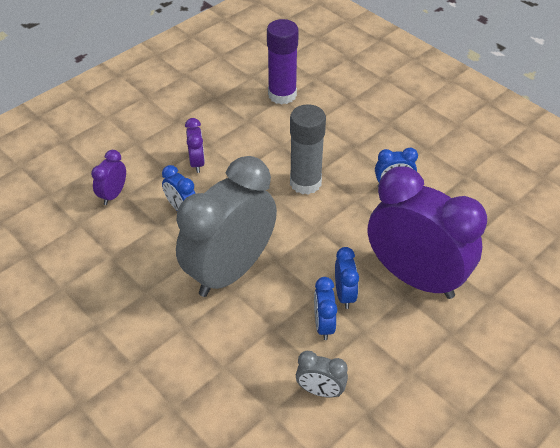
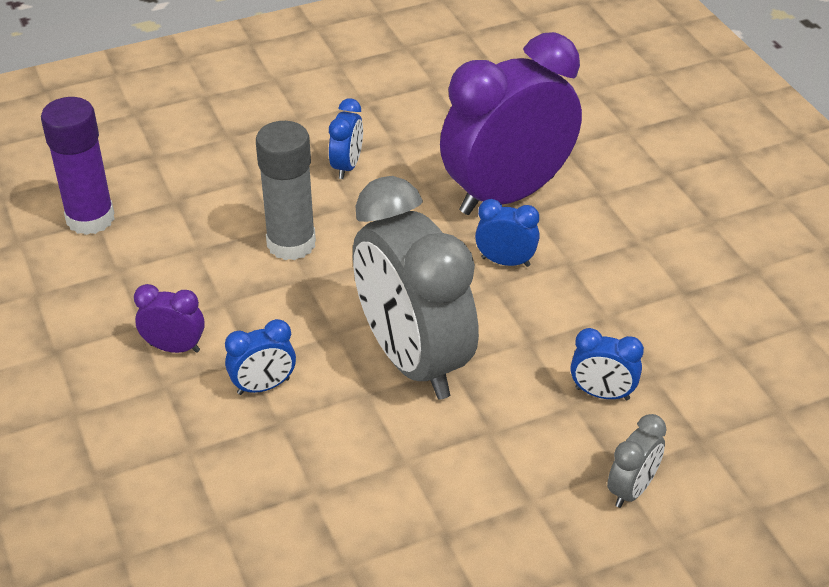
camera: 70 degrees left, 5 degrees down
purple clock [91,150,126,205] -> none
grey clock [296,351,348,397] -> grey clock moved to [607,414,667,508]
blue clock [314,277,337,340] -> blue clock moved to [570,328,644,400]

